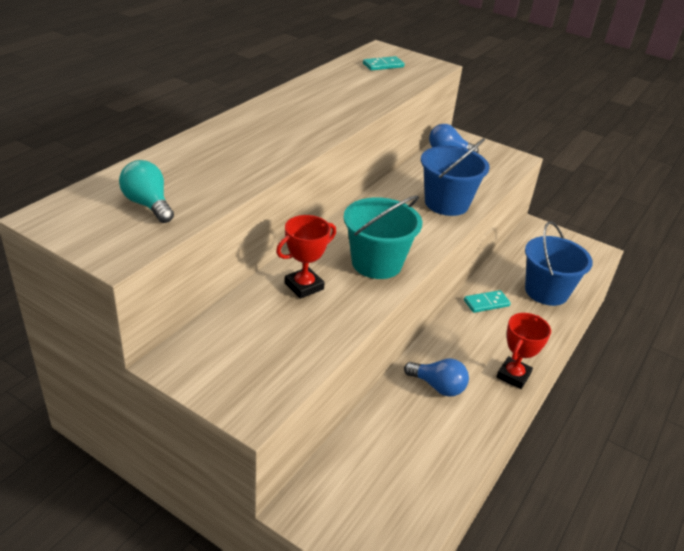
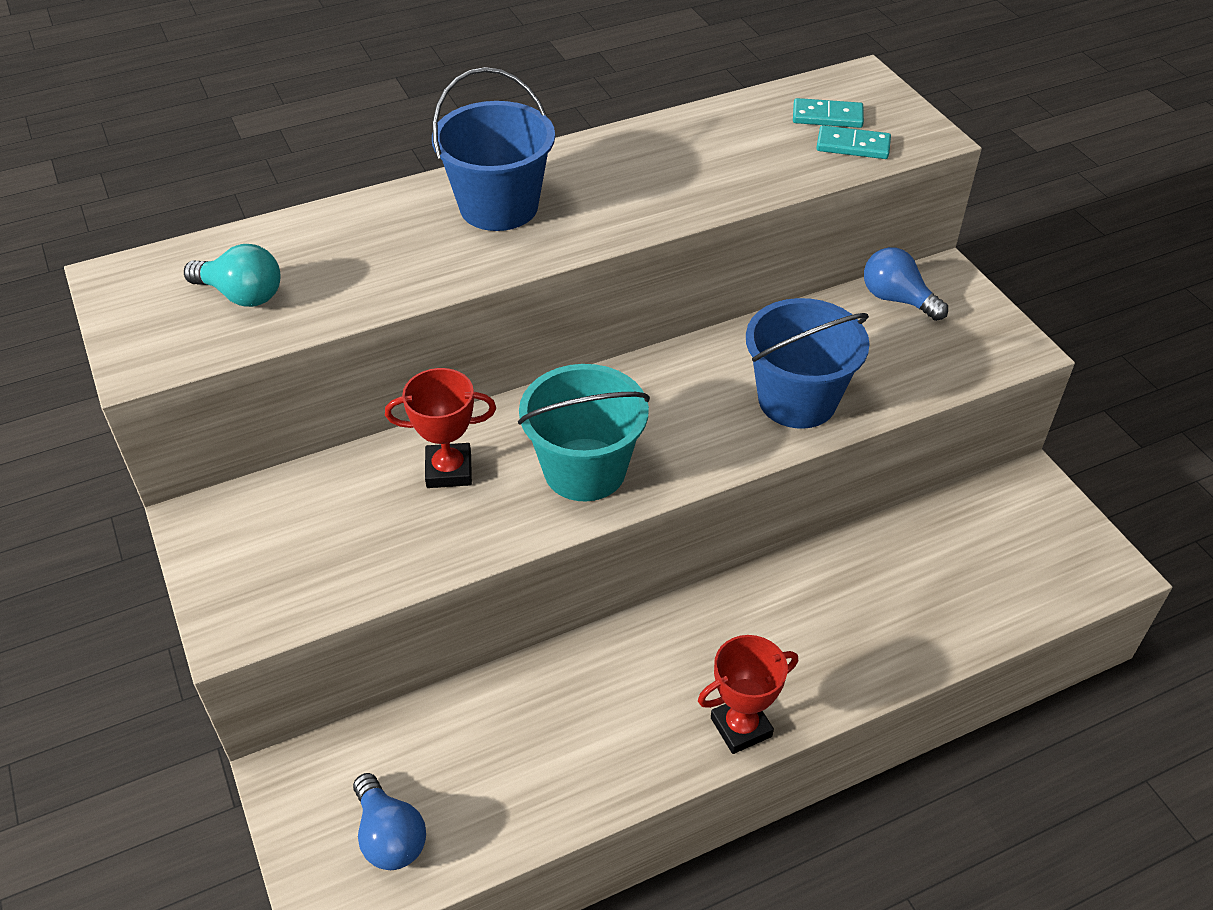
camera: 35 degrees right, 10 degrees up
turquoise light bulb [119,160,174,223] -> turquoise light bulb turned 120 degrees clockwise [184,244,281,307]
blue light bulb [404,358,469,397] -> blue light bulb moved to [353,773,426,870]
turquoise domino [464,290,511,313] -> turquoise domino moved to [816,125,891,159]
blue bucket [525,221,593,306] -> blue bucket moved to [432,67,555,231]

